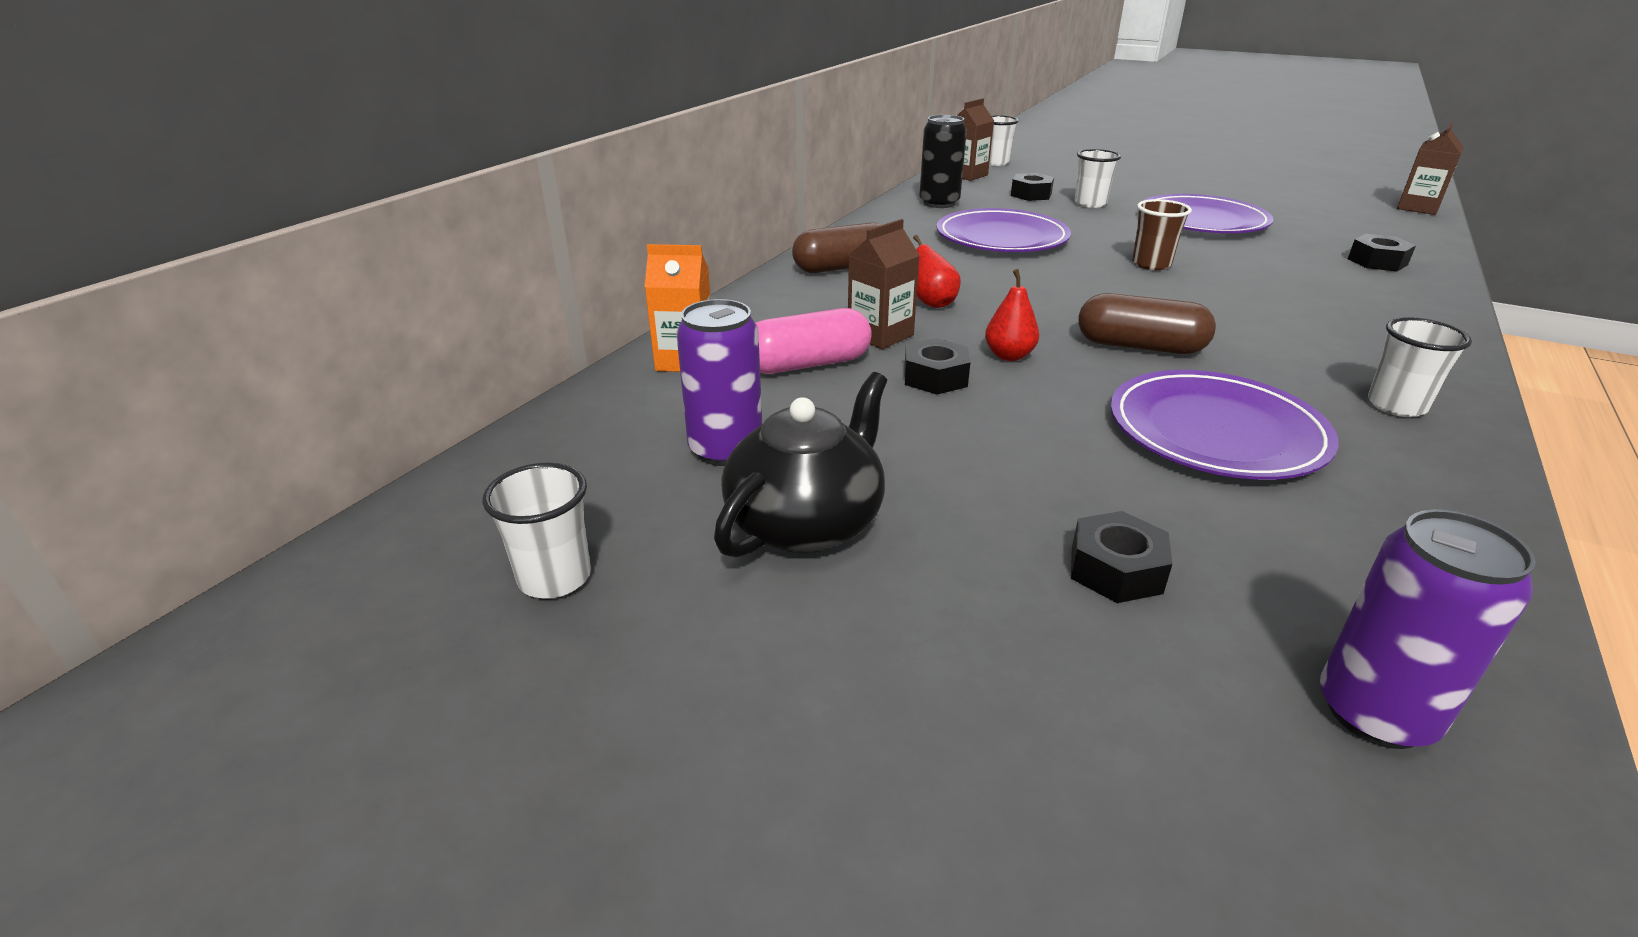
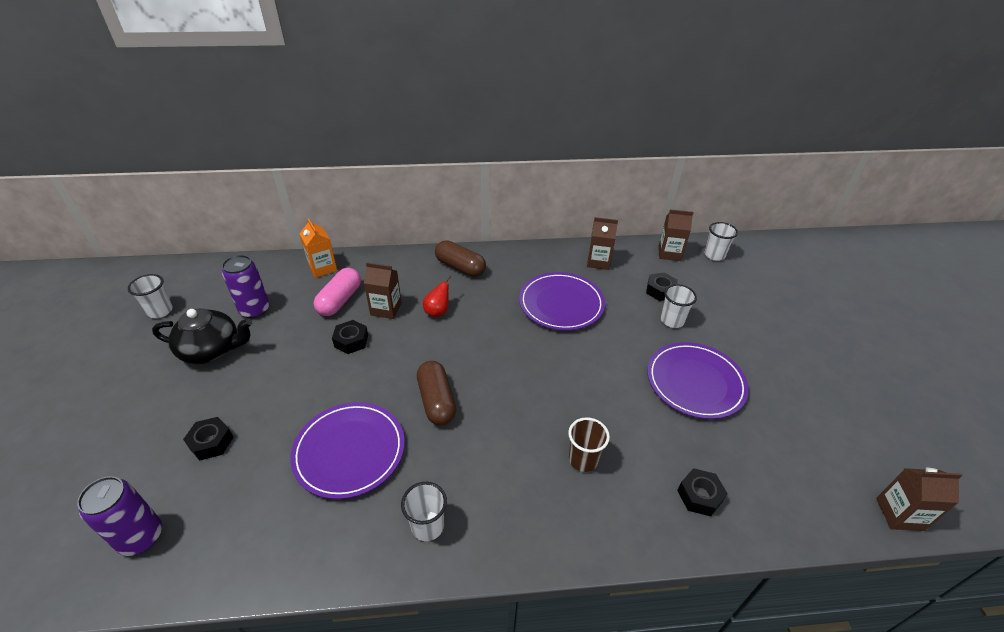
camera: 55 degrees right, 10 degrees up
pink capsule [755,308,872,374] -> pink capsule turned 75 degrees clockwise [314,268,361,316]
black can [919,115,967,208] -> brown carton [587,217,618,270]
red pear [985,269,1039,361] -> none
brown cup [1132,199,1192,270] -> brown cup moved to [568,417,610,472]

